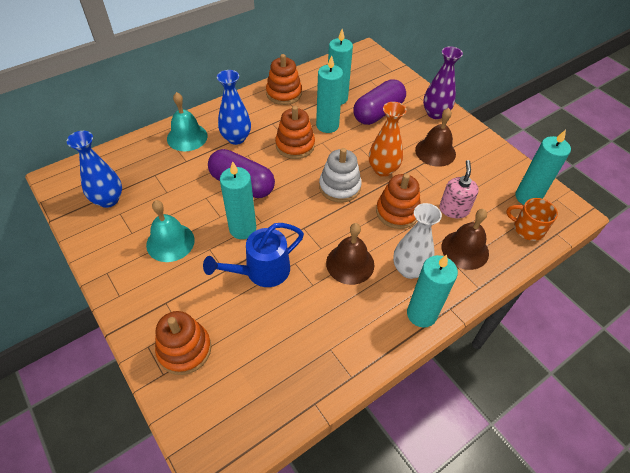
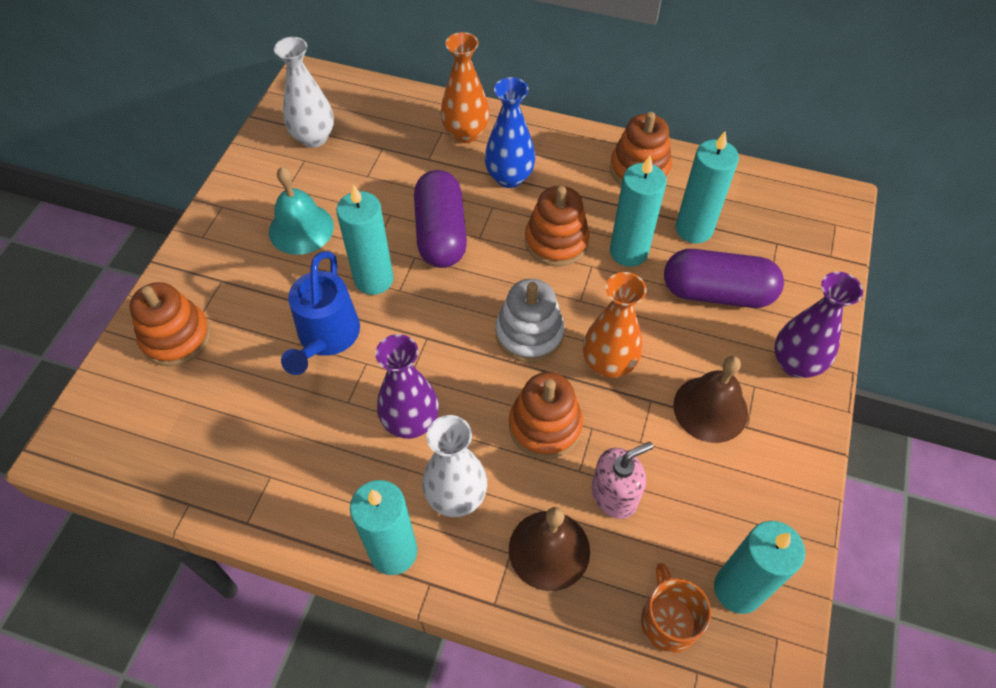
camera: 55 degrees right, 5 degrees up
blue vase [67,131,122,208] -> white vase [274,37,334,148]
turquoise bell [167,92,208,151] -> orange vase [441,32,490,143]
blue watering can [203,223,304,287] -> blue watering can turned 105 degrees counterclockwise [281,251,360,375]
brown bell [326,223,374,285] -> purple vase [375,334,439,439]

